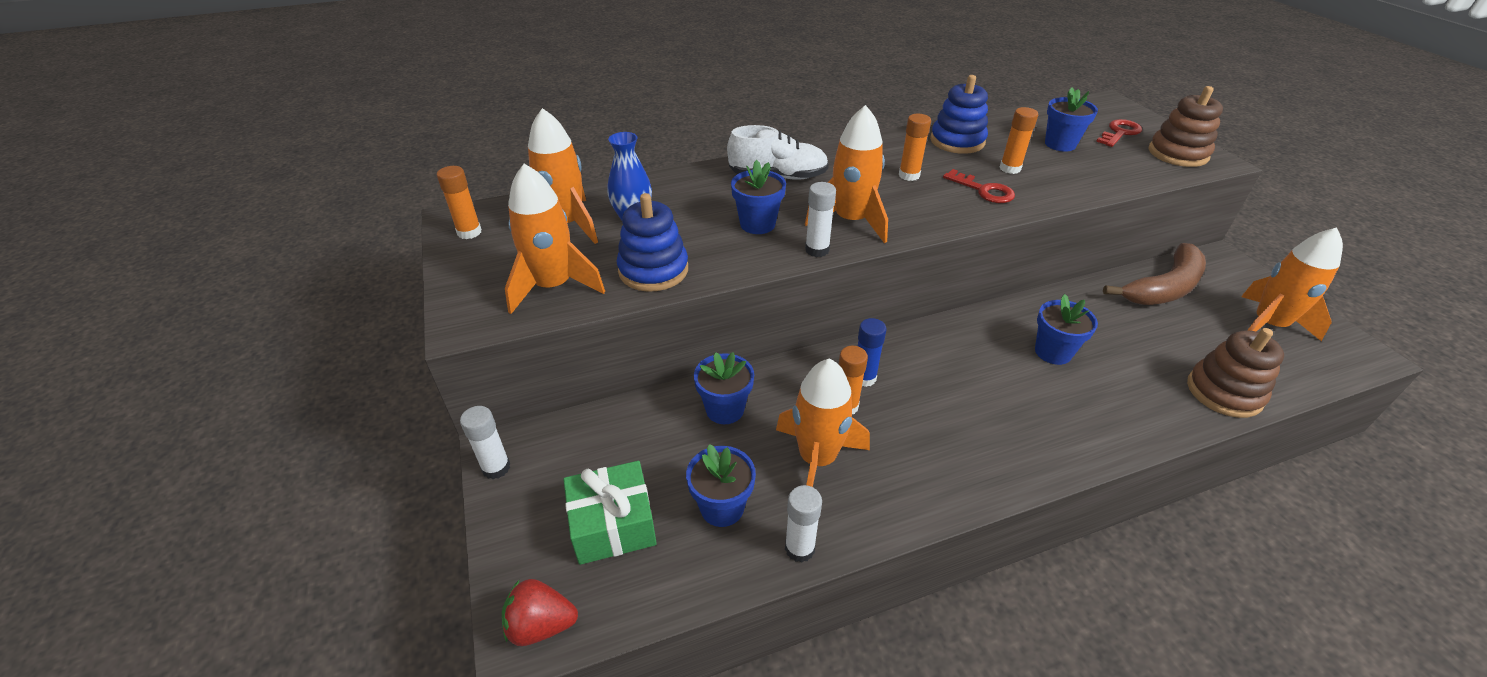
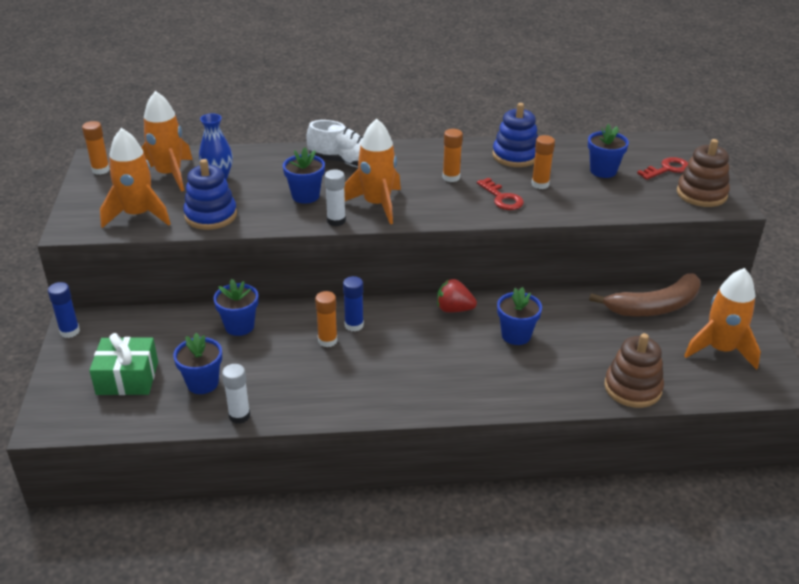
camera: 15 degrees right, 5 degrees down
white glue stick [460,406,510,479] -> blue glue stick [48,282,80,338]
red strawberry [502,579,578,646] -> red strawberry moved to [437,279,477,313]
orange rocket [776,359,870,487] -> none

